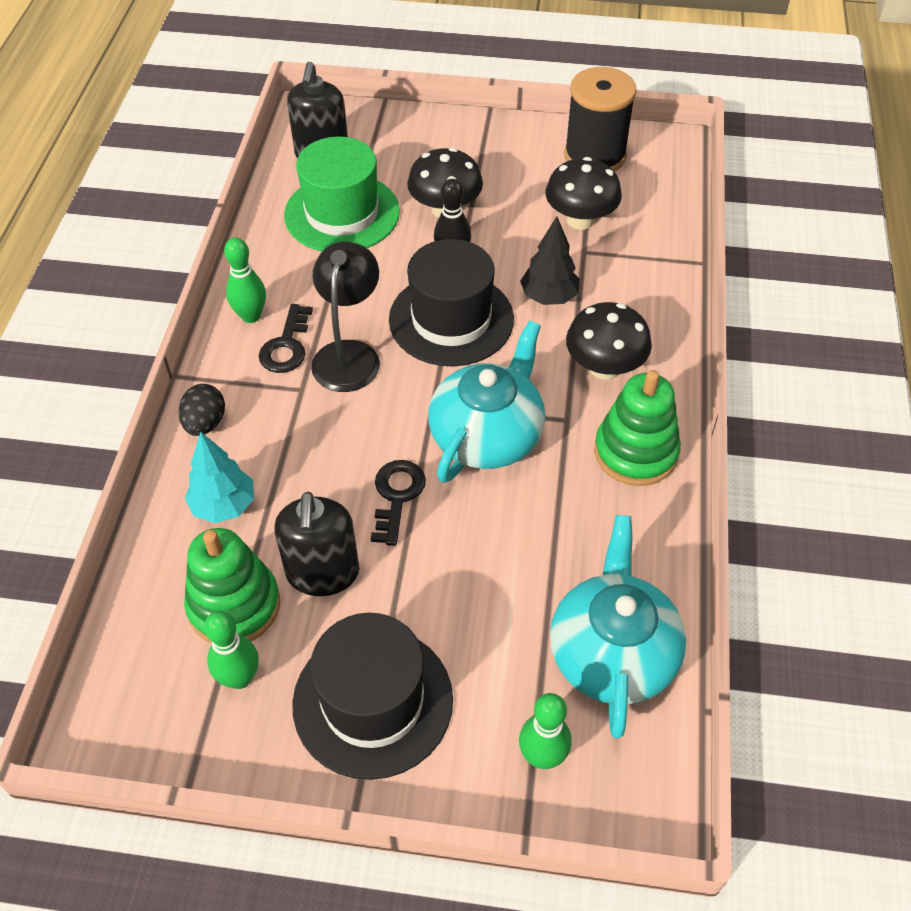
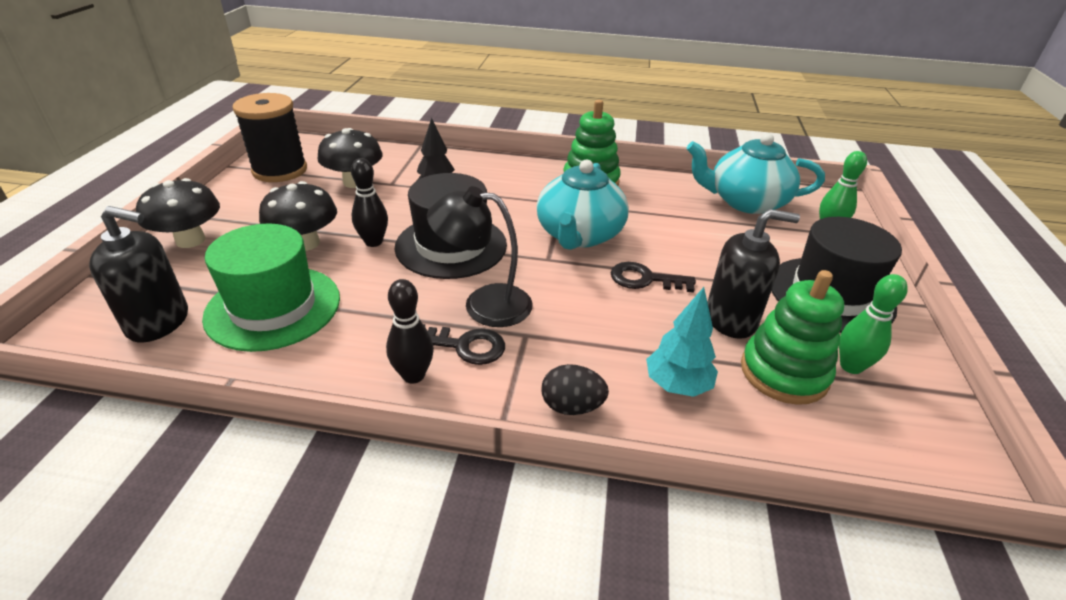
camera: 90 degrees left, 15 degrees down
green bowling pin [224,237,266,323] -> black bowling pin [386,279,434,384]
turquoise teapot [428,321,545,483] -> turquoise teapot turned 105 degrees counterclockwise [537,160,629,250]
black mushroom [566,302,652,380] -> black mushroom moved to [136,178,220,248]

